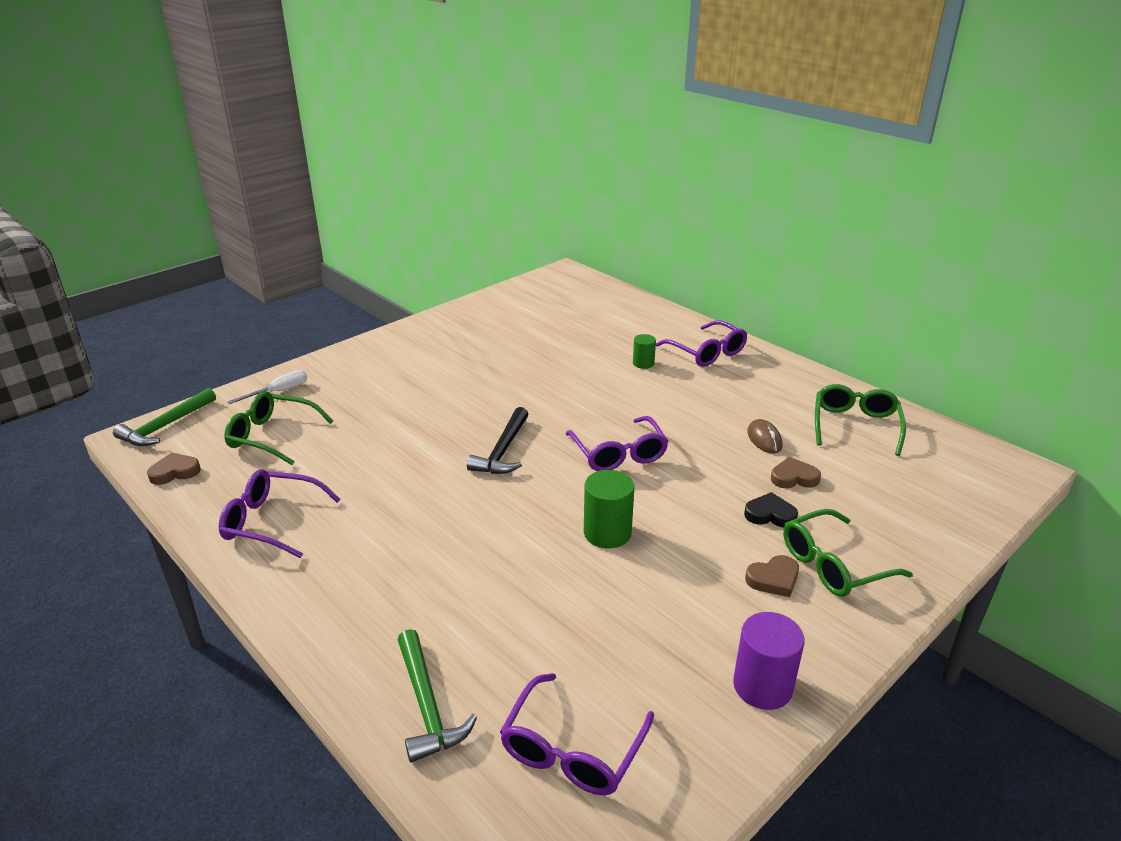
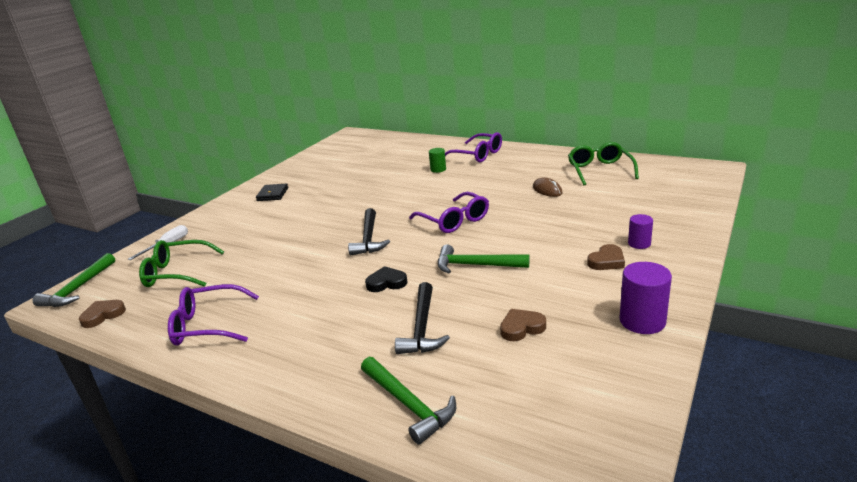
camera: 15 degrees left, 5 degrees down
purple glasses [500,673,654,795] -> none
green cylinder [584,470,634,548] -> green hammer [438,244,529,273]
black heart [744,492,798,528] -> black heart moved to [365,266,407,292]
brown heart [771,457,821,488] -> brown heart moved to [500,309,546,341]
green glasses [783,509,913,596] -> purple cylinder [628,214,653,249]
none -> black wallet [256,184,288,201]
none -> black hammer [395,282,450,354]

